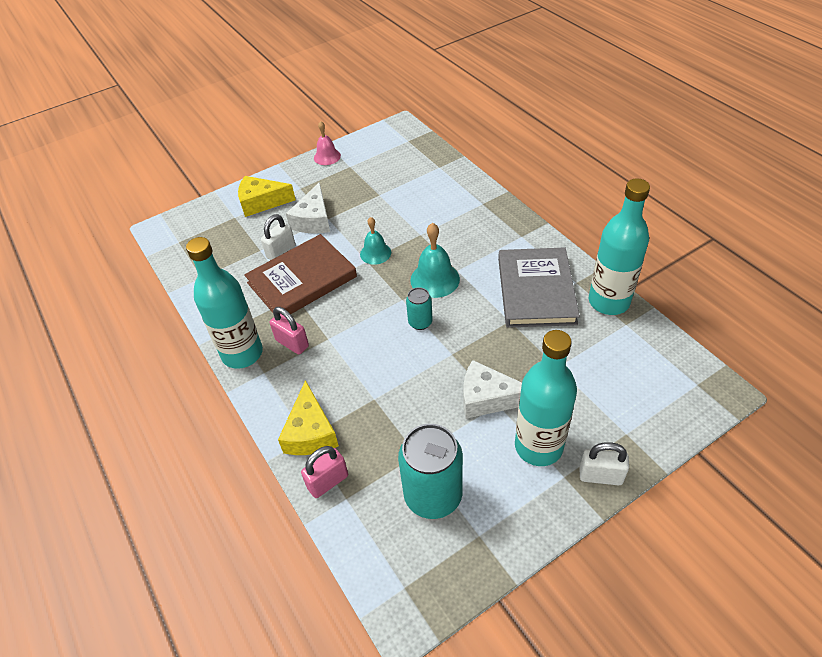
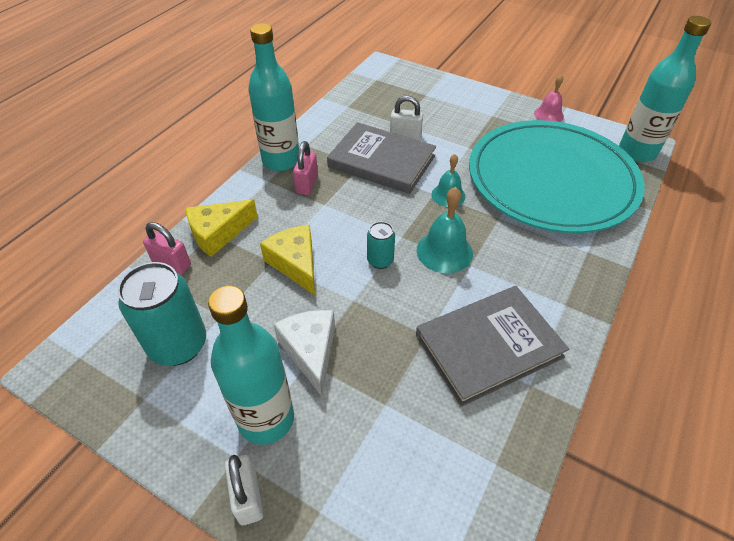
camera: 60 degrees right, 0 degrees up
yellow cheese [238,176,296,217] -> yellow cheese moved to [260,225,315,295]
brown book [244,234,357,314] -> grey book [327,122,436,194]
white cheese [286,182,330,233] -> none
turquoise bottle [589,179,650,315] -> turquoise bottle moved to [619,16,711,162]
none -> turquoise plate [469,120,645,233]

